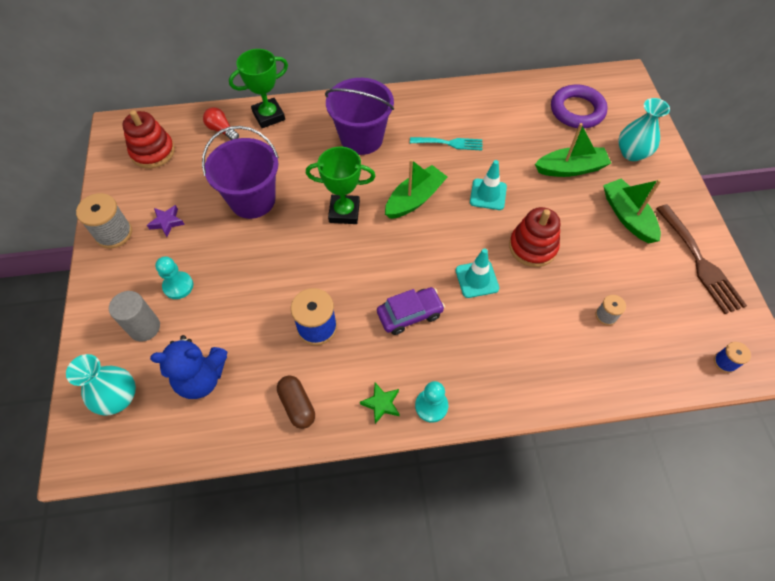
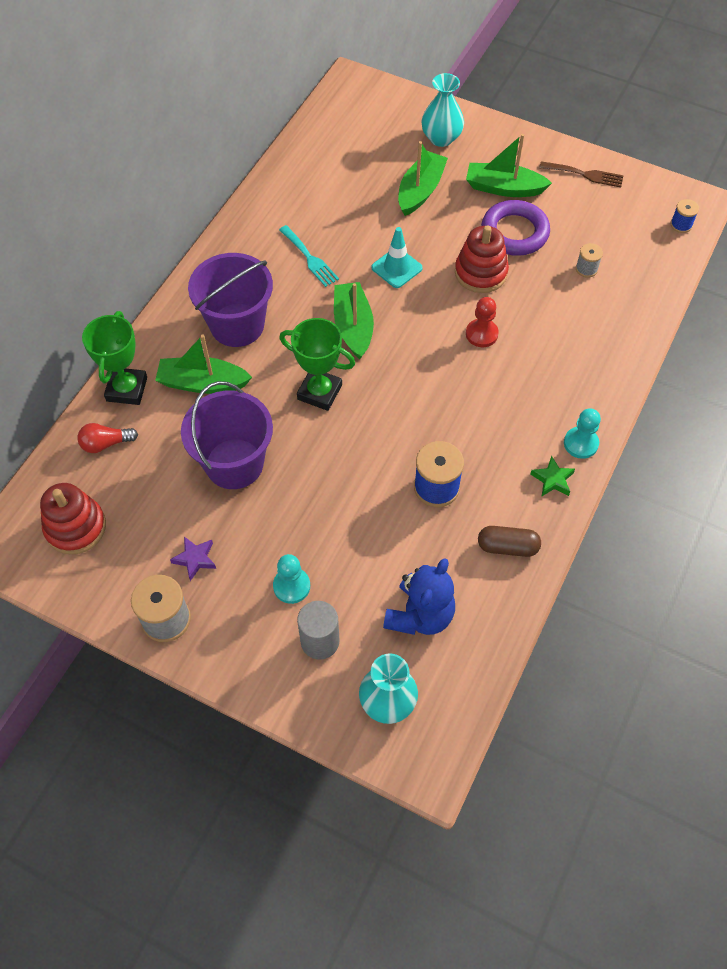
camera: 55 degrees left, 0 degrees up
green trophy [306,147,375,224] -> green trophy turned 75 degrees clockwise [279,318,355,411]
purple car [377,287,445,335] -> none
turquoise fork [410,137,482,150] -> turquoise fork turned 105 degrees clockwise [279,225,339,287]
turquoise traffic cone [456,249,499,298] -> red pawn [466,297,499,347]
purple ring [551,84,608,128] -> purple ring moved to [481,200,550,256]
brown fork [656,204,747,314] -> brown fork [539,161,624,187], size x0.64
none -> green boat [155,335,252,394]

